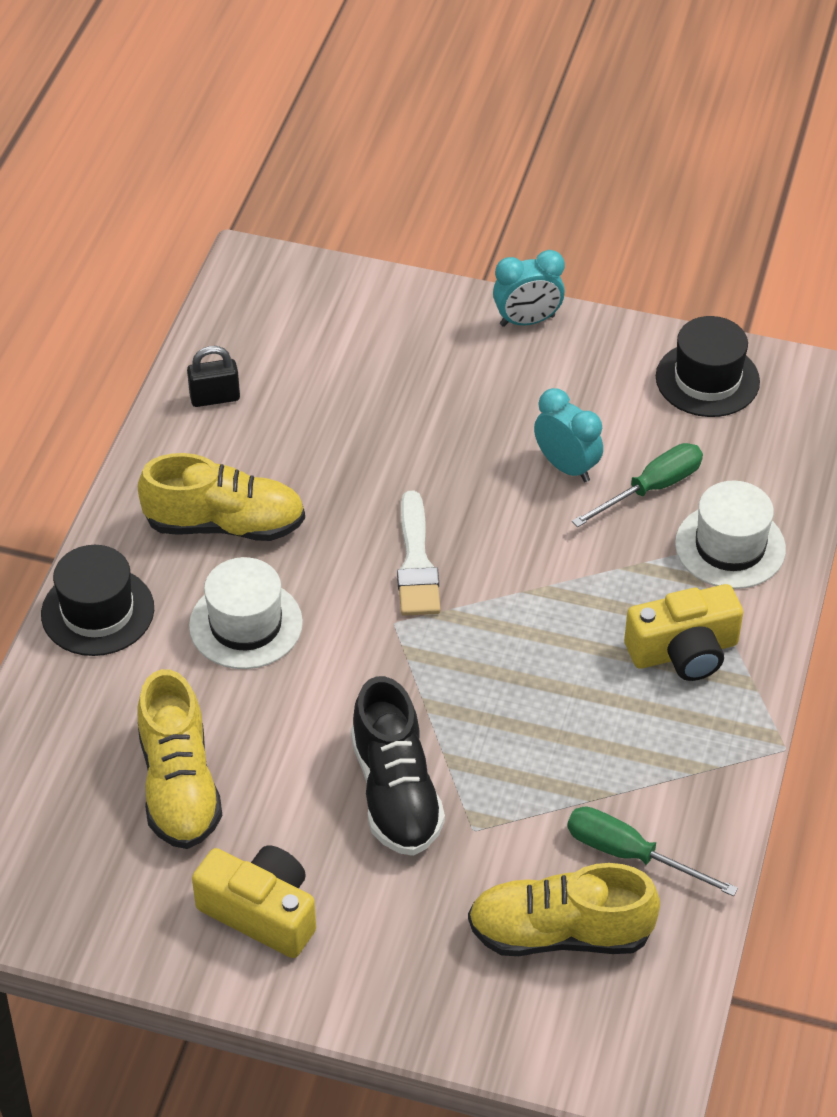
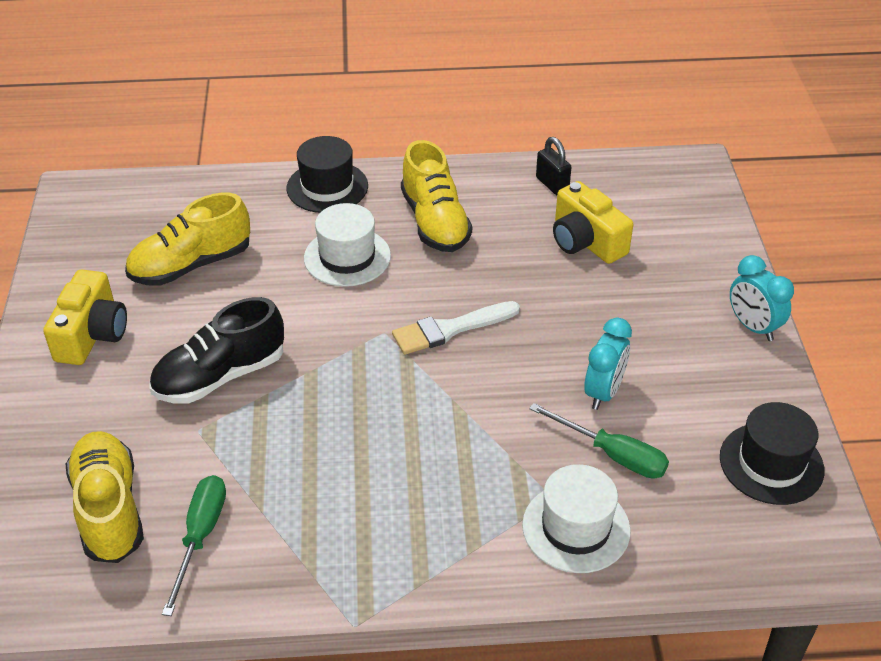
camera: 70 degrees right, 5 degrees down
yellow camera [624,584,743,681] -> yellow camera moved to [553,181,633,264]

